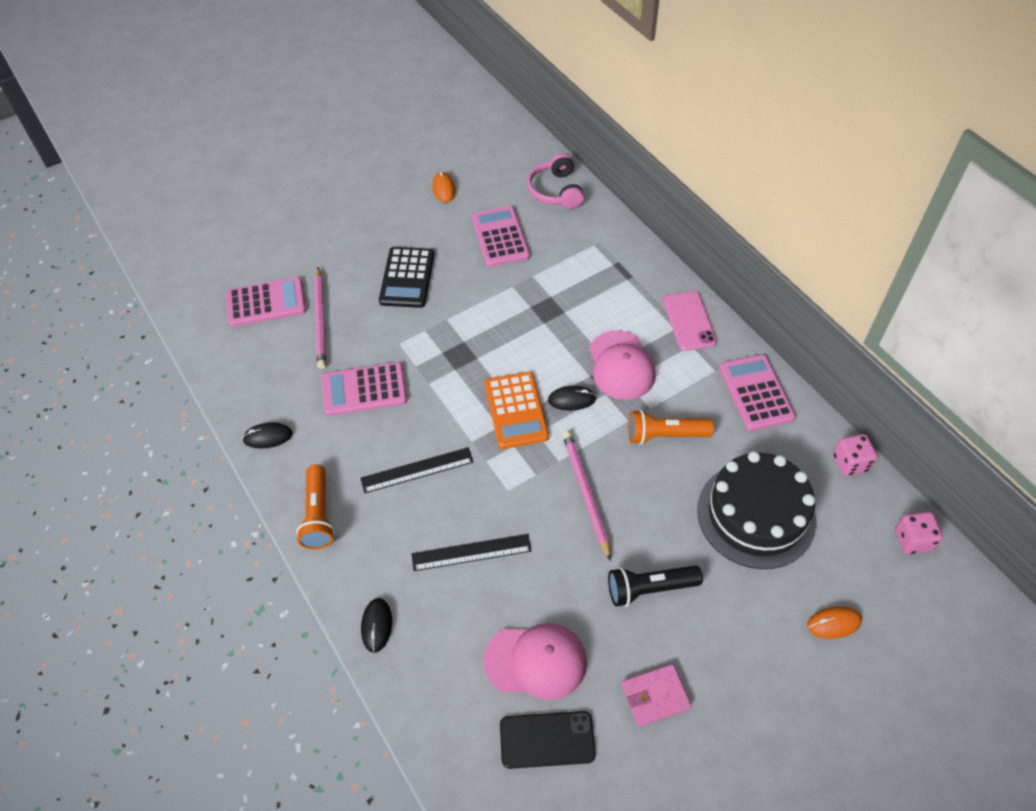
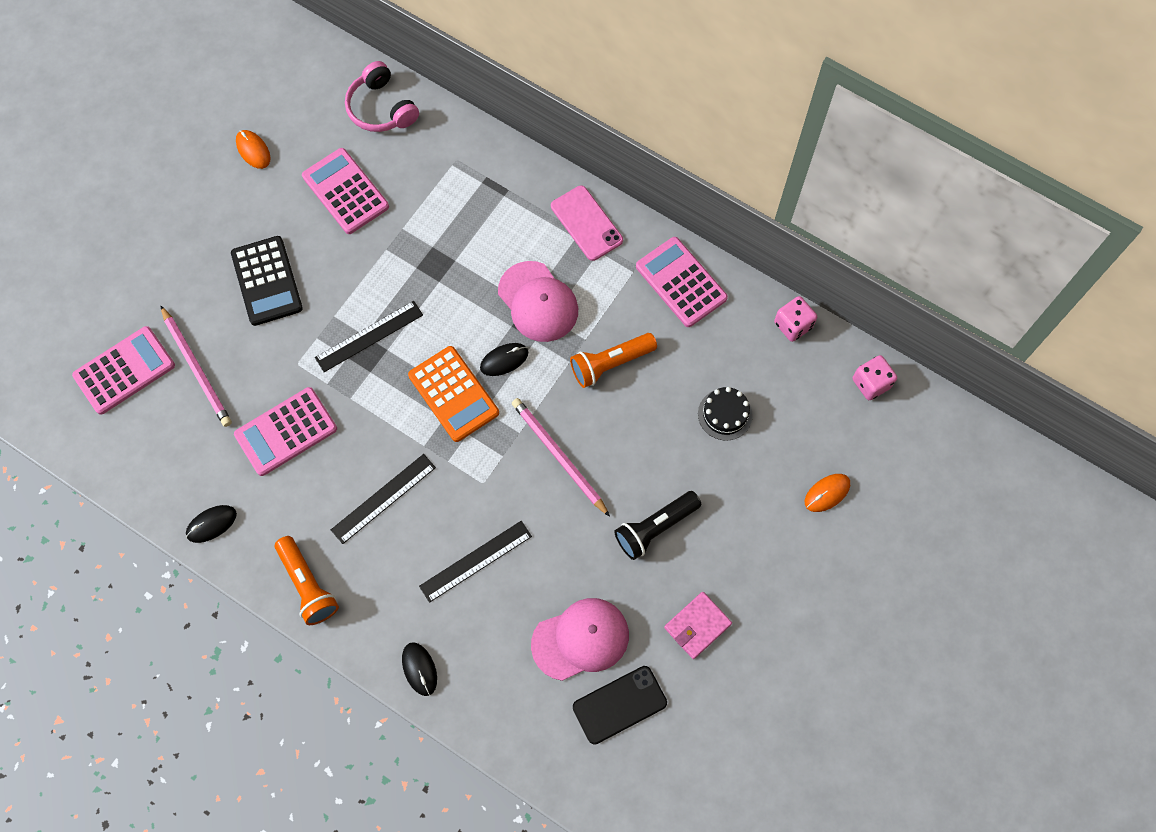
camera: 25 degrees left, 15 degrees up
black cake [697,451,816,569] -> black cake [698,387,753,440], size x0.46
none -> black ruler [315,301,423,372]

